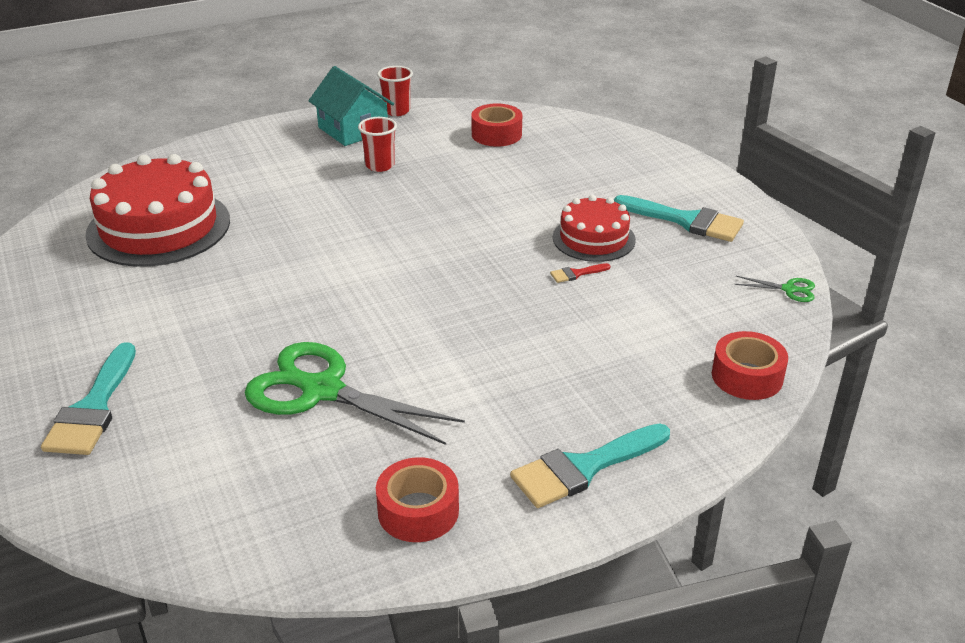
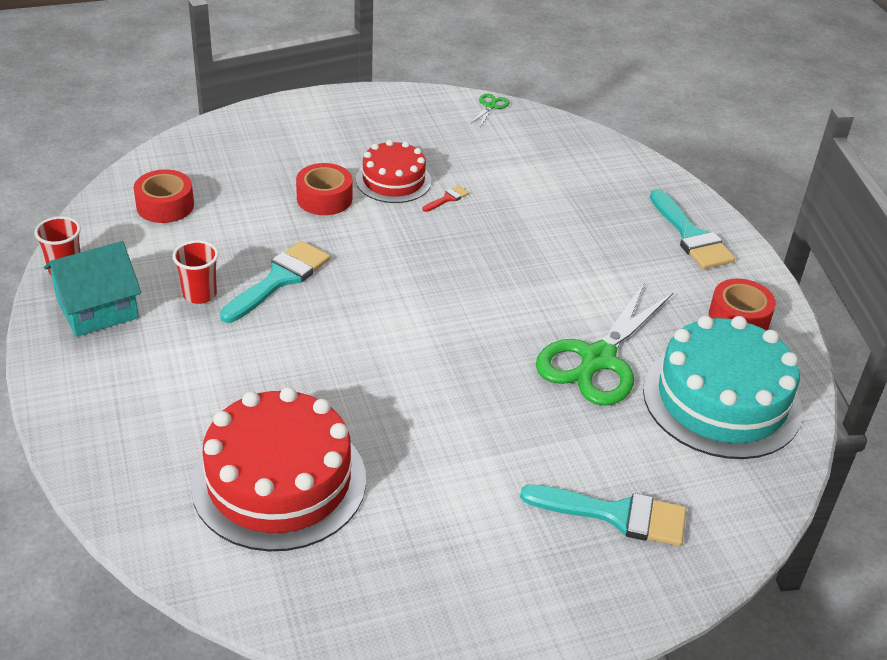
camera: 85 degrees left, 5 degrees up
red brush [550,263,610,283] -> red brush turned 120 degrees counterclockwise [422,185,469,212]
turquoise brush [614,195,744,242] -> turquoise brush moved to [220,241,330,323]
red tape [712,331,788,400] -> red tape moved to [296,163,353,215]
none -> turquoise cake [643,316,802,459]

